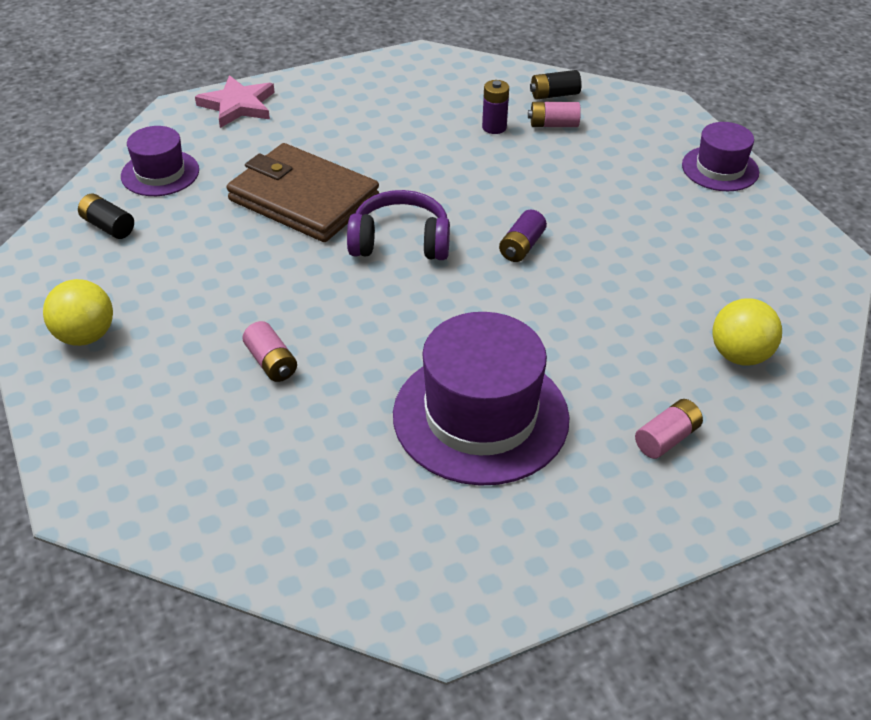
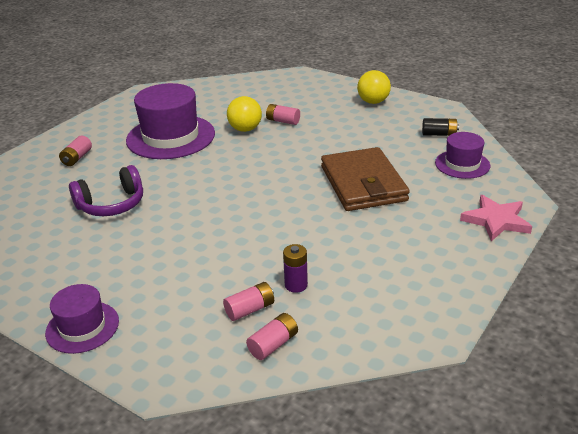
camera: 150 degrees right, 10 degrees down
brown wallet [227,143,379,242] -> brown wallet turned 75 degrees clockwise [321,147,410,211]
purple headphones [347,190,450,260] -> purple headphones moved to [69,165,143,216]
purple battery [499,210,547,262] -> none
black battery [530,70,582,99] -> pink battery [246,313,298,360]
yellow ball [712,298,782,366] -> yellow ball moved to [227,96,262,132]

